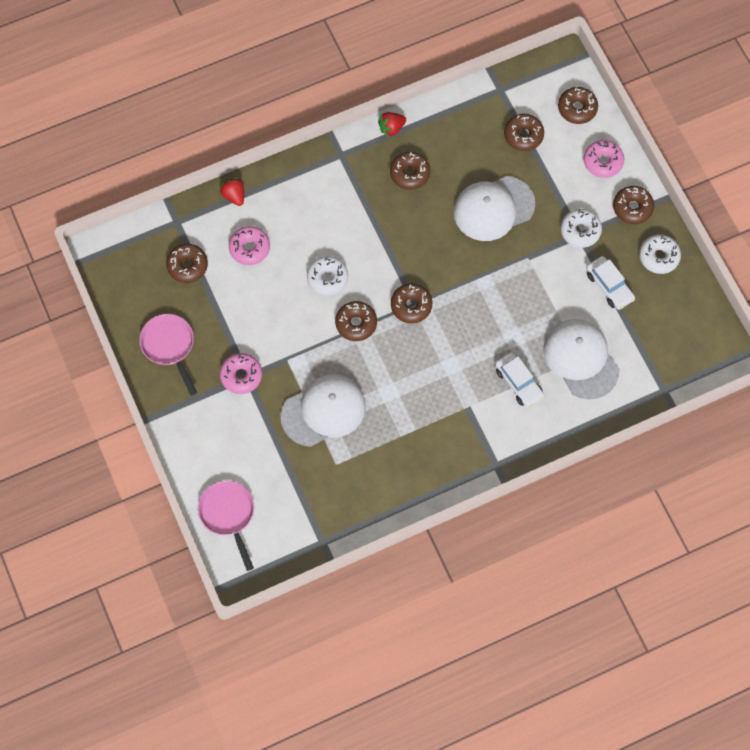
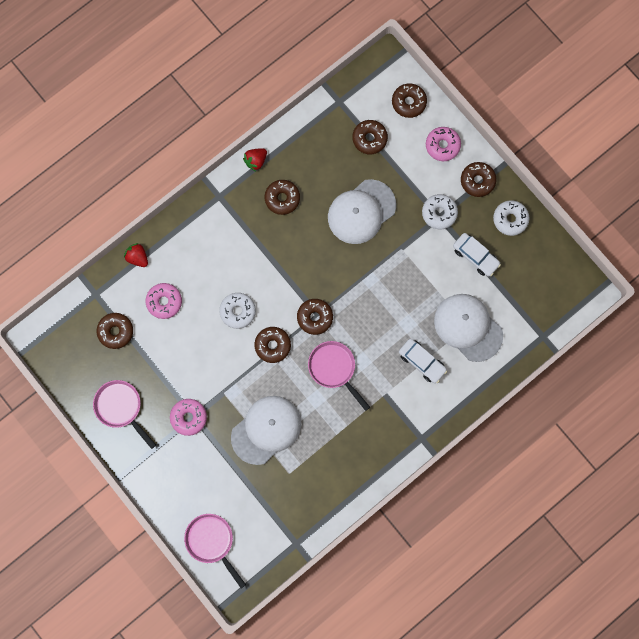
camera: 15 degrees left, 10 degrees up
none -> pink pan [308,341,370,411]

